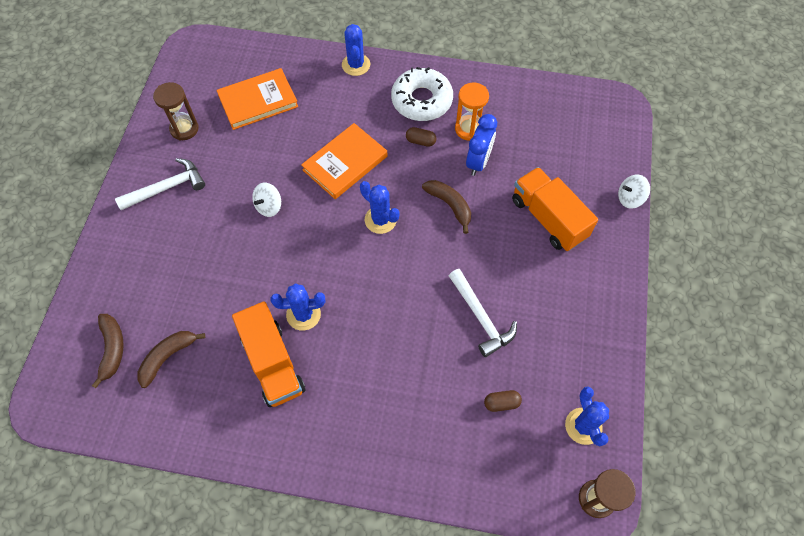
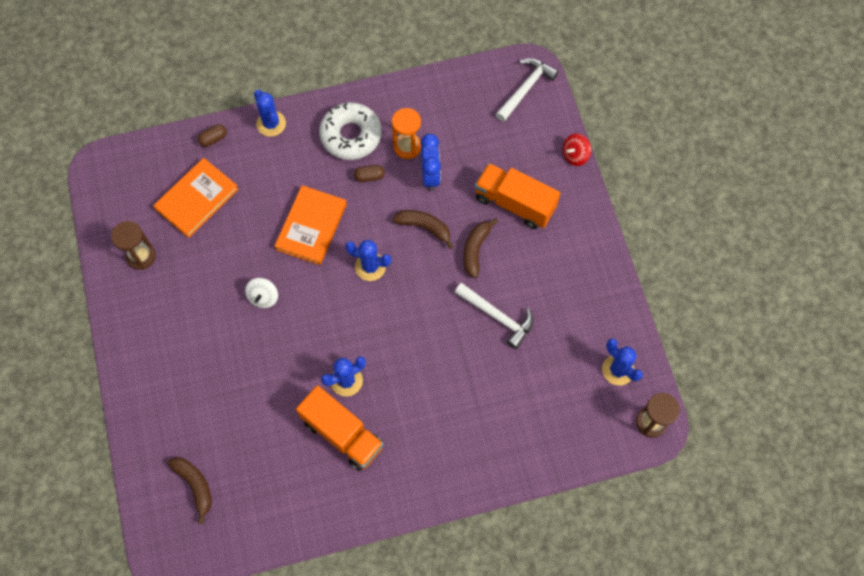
camera: 25 degrees left, 5 degrees up
white hammer [115,158,205,210] -> white hammer moved to [496,58,559,122]
brown banana [137,331,205,388] -> brown banana moved to [463,218,498,278]
brown capsule [484,390,522,412] -> brown capsule moved to [198,124,227,147]
white spinning top [618,175,650,208] -> red spinning top [563,133,591,166]

